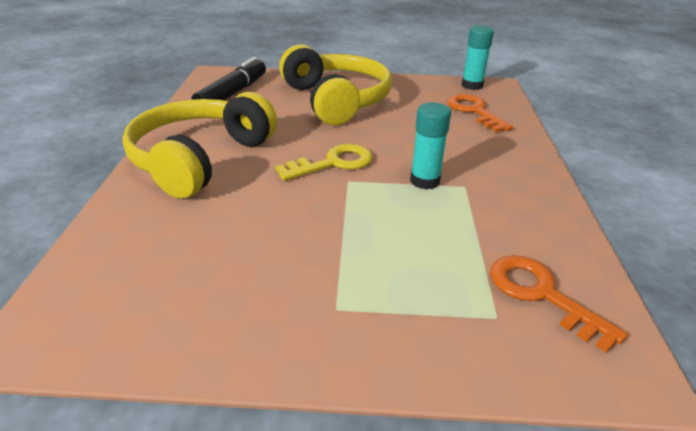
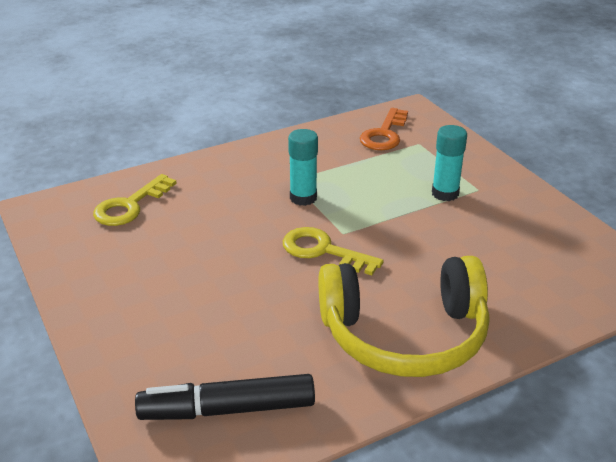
camera: 120 degrees left, 0 degrees up
yellow headphones [279,44,392,125] -> none
orange key [447,94,513,132] -> yellow key [93,174,177,226]
turquoise glue stick [462,26,494,90] -> turquoise glue stick moved to [432,125,467,201]

